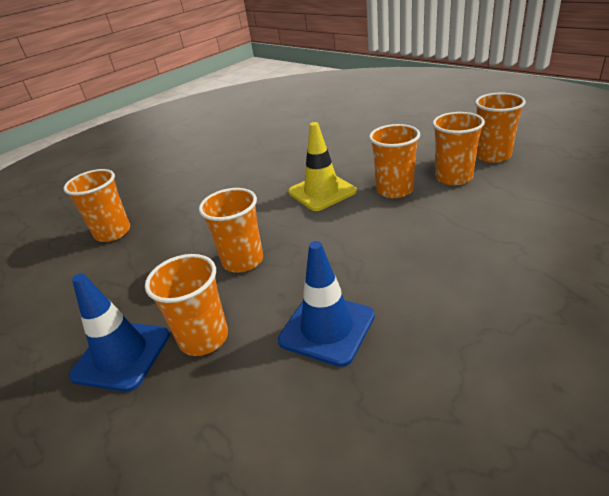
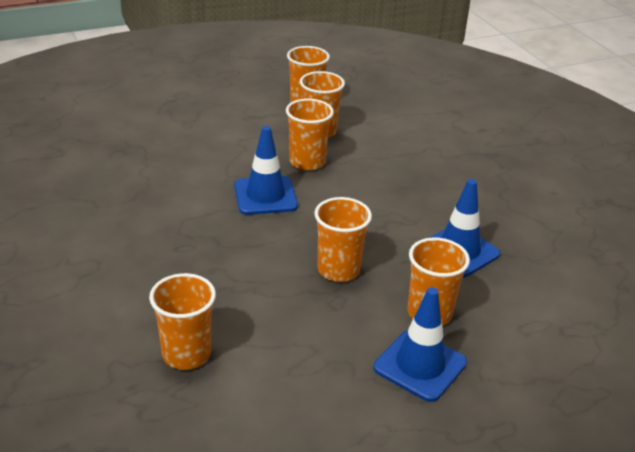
camera: 75 degrees left, 0 degrees up
yellow traffic cone [288,122,357,211] -> blue traffic cone [234,126,298,215]

